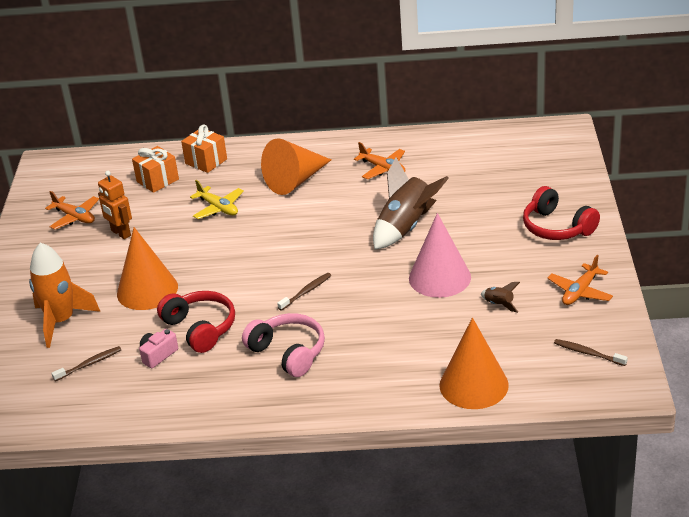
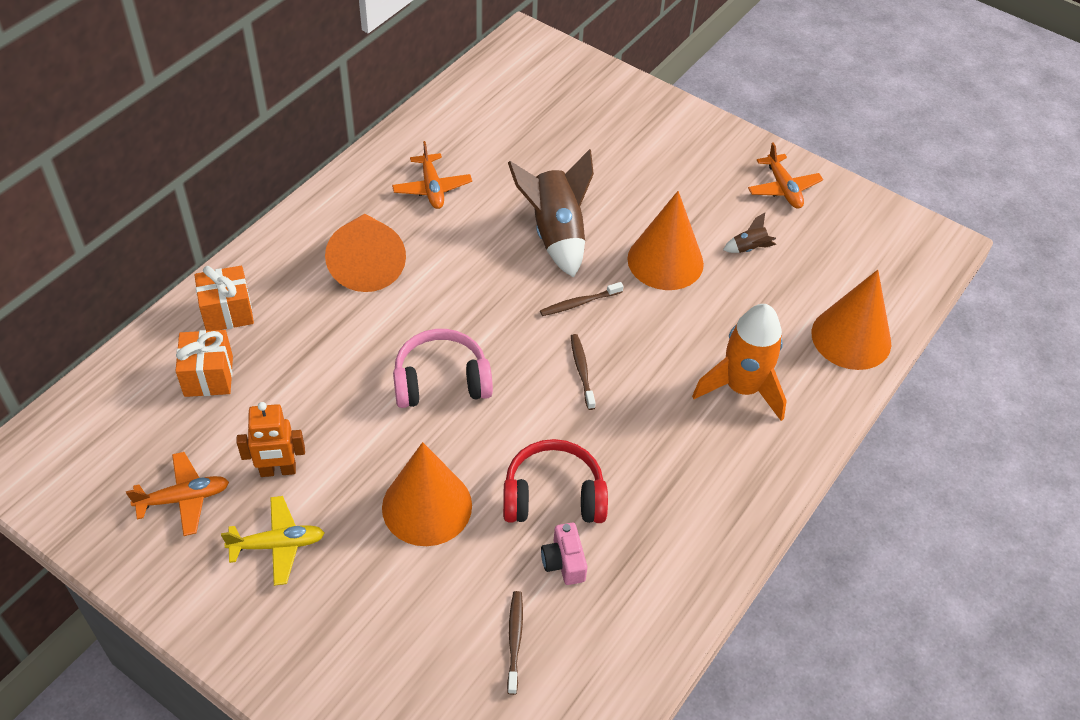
camera: 60 degrees left, 15 degrees up
orange rocket [29,242,100,348] -> orange rocket moved to [692,304,787,421]
yellow plane [190,180,244,219] -> yellow plane moved to [221,496,324,586]
pink headphones [242,313,325,377] -> pink headphones moved to [393,329,493,408]
orange plane [354,142,405,179] -> orange plane turned 90 degrees clockwise [392,141,472,209]
pink cone [409,213,471,298] -> orange cone [627,191,704,290]
red headphones [523,186,600,240] -> none
brown toothbrush [554,339,628,366] -> brown toothbrush moved to [540,282,624,316]

